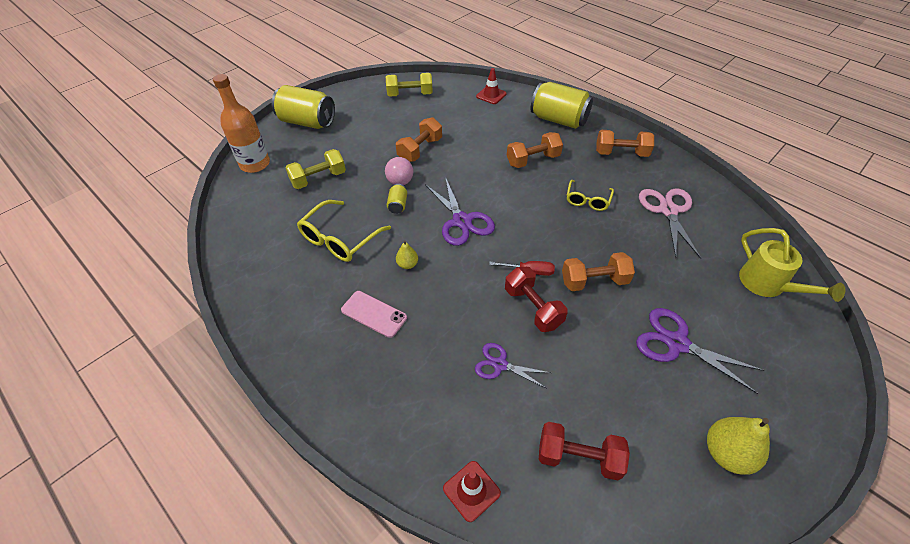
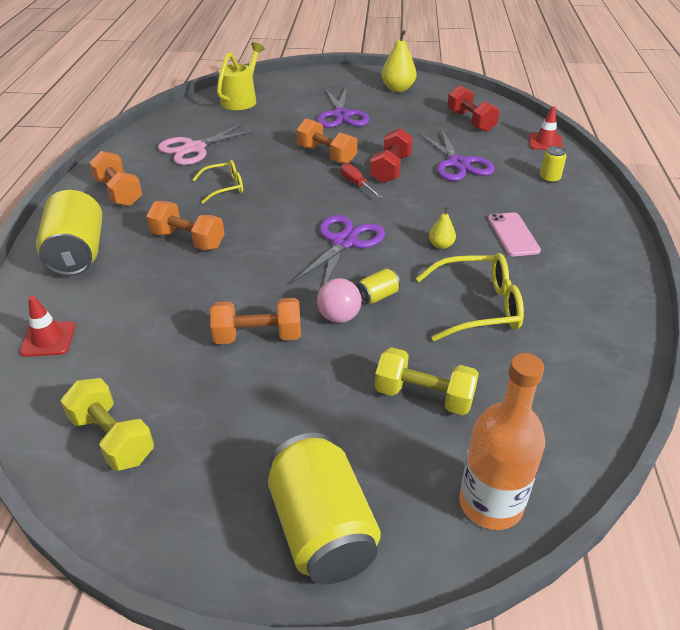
camera: 130 degrees left, 10 degrees down
purple scissors [475,343,551,389] -> purple scissors [419,128,495,181], size x1.62
none -> yellow can [540,146,566,183]

